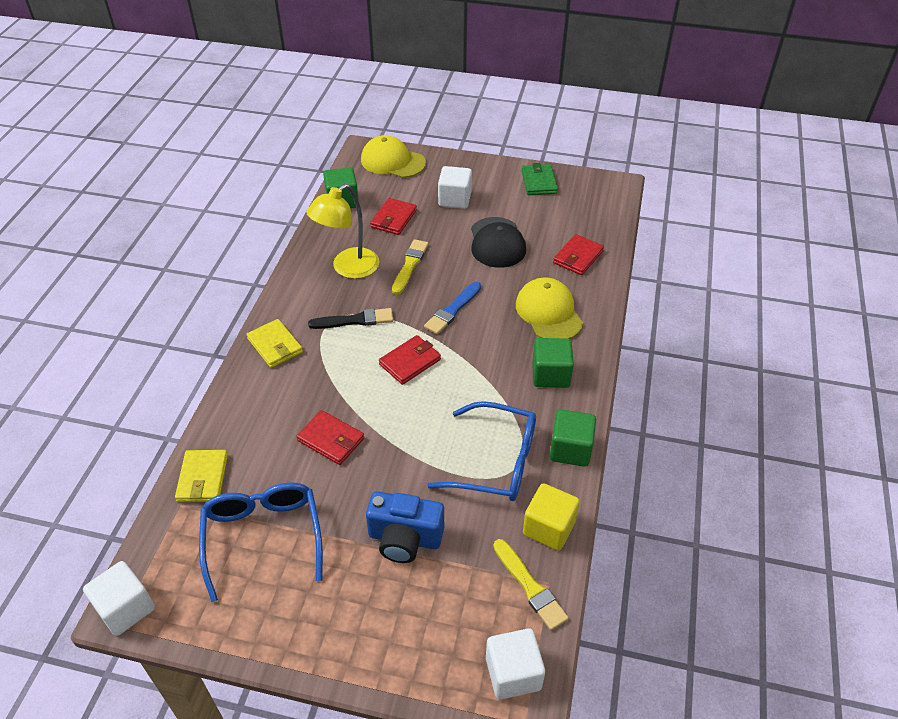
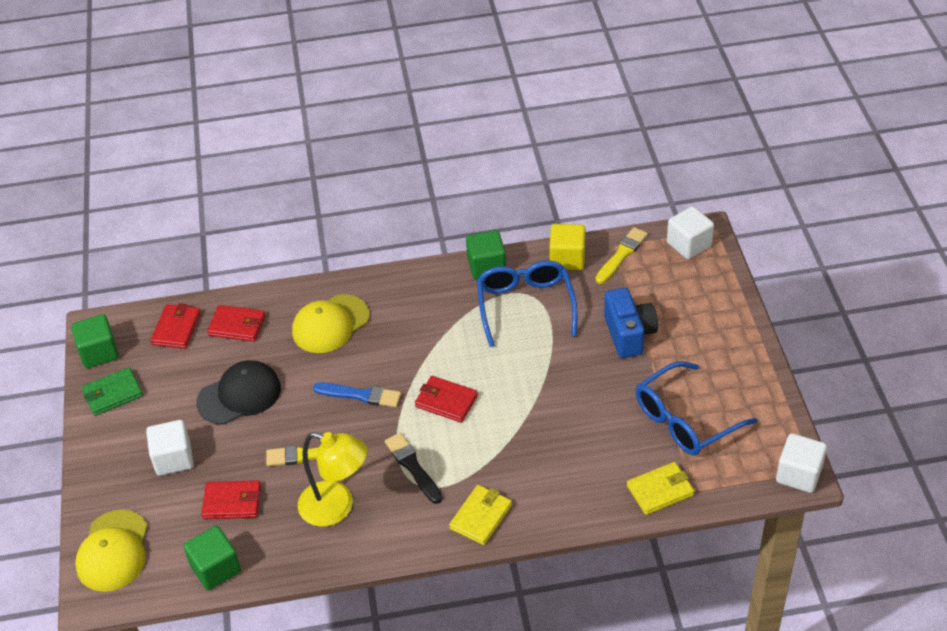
camera: 110 degrees left, 0 degrees up
red wallet [296,410,364,465] -> red wallet moved to [151,303,201,349]
green cube [532,338,574,388] -> green cube moved to [71,314,119,368]

